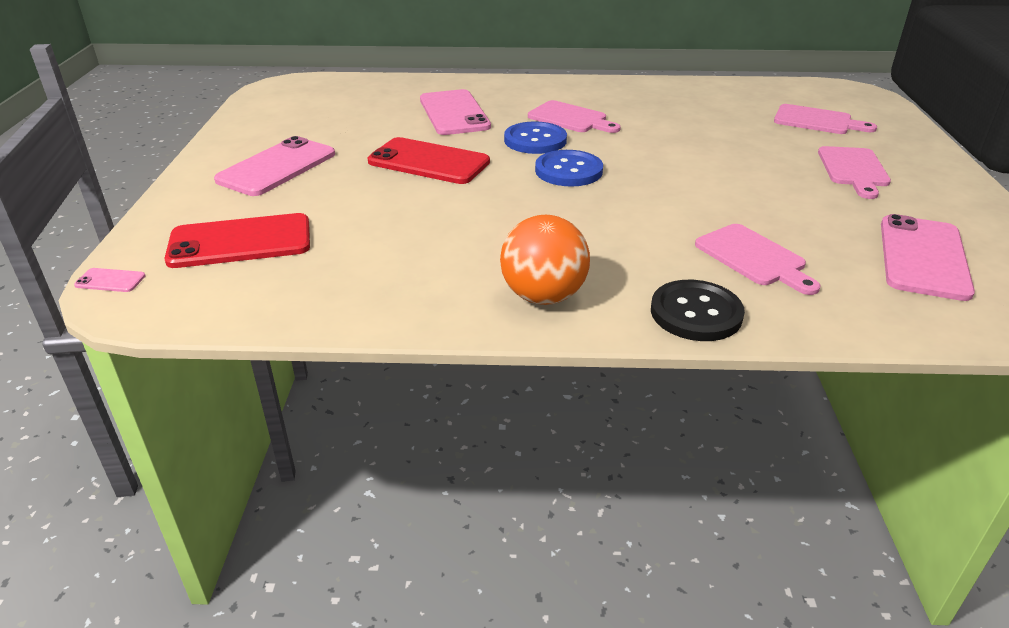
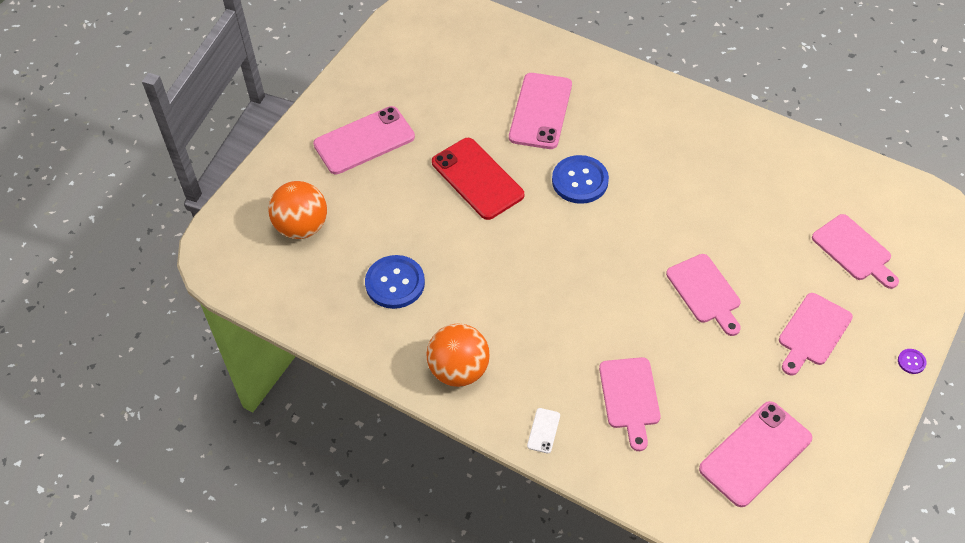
camera: 30 degrees right, 20 degrees up
pink phone [74,268,145,292] -> none
red phone [164,213,310,268] -> orange ball [268,181,327,239]
pink cutting board [528,100,621,133] -> pink cutting board moved to [666,254,741,336]
blue button [535,150,603,187] -> blue button moved to [365,255,425,309]
black button [651,280,745,341] -> white phone [527,408,560,453]
none -> purple button [898,349,927,374]

